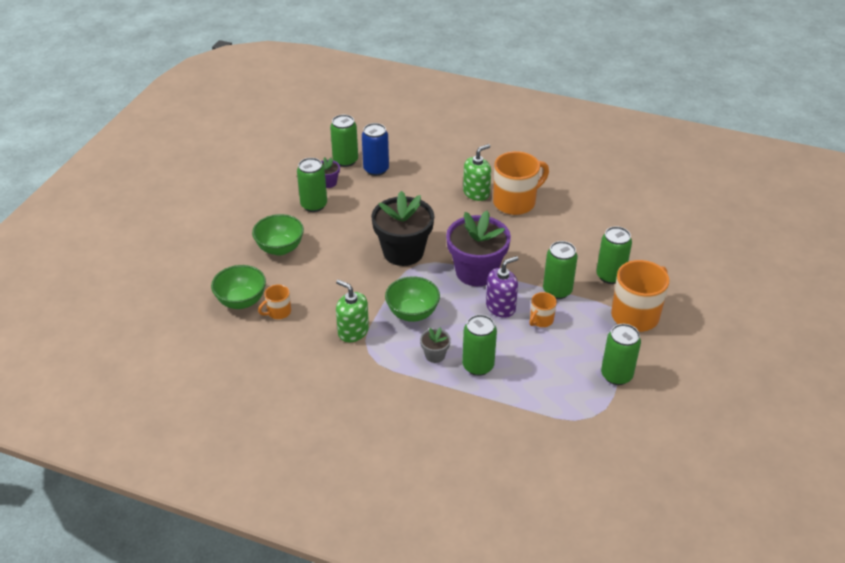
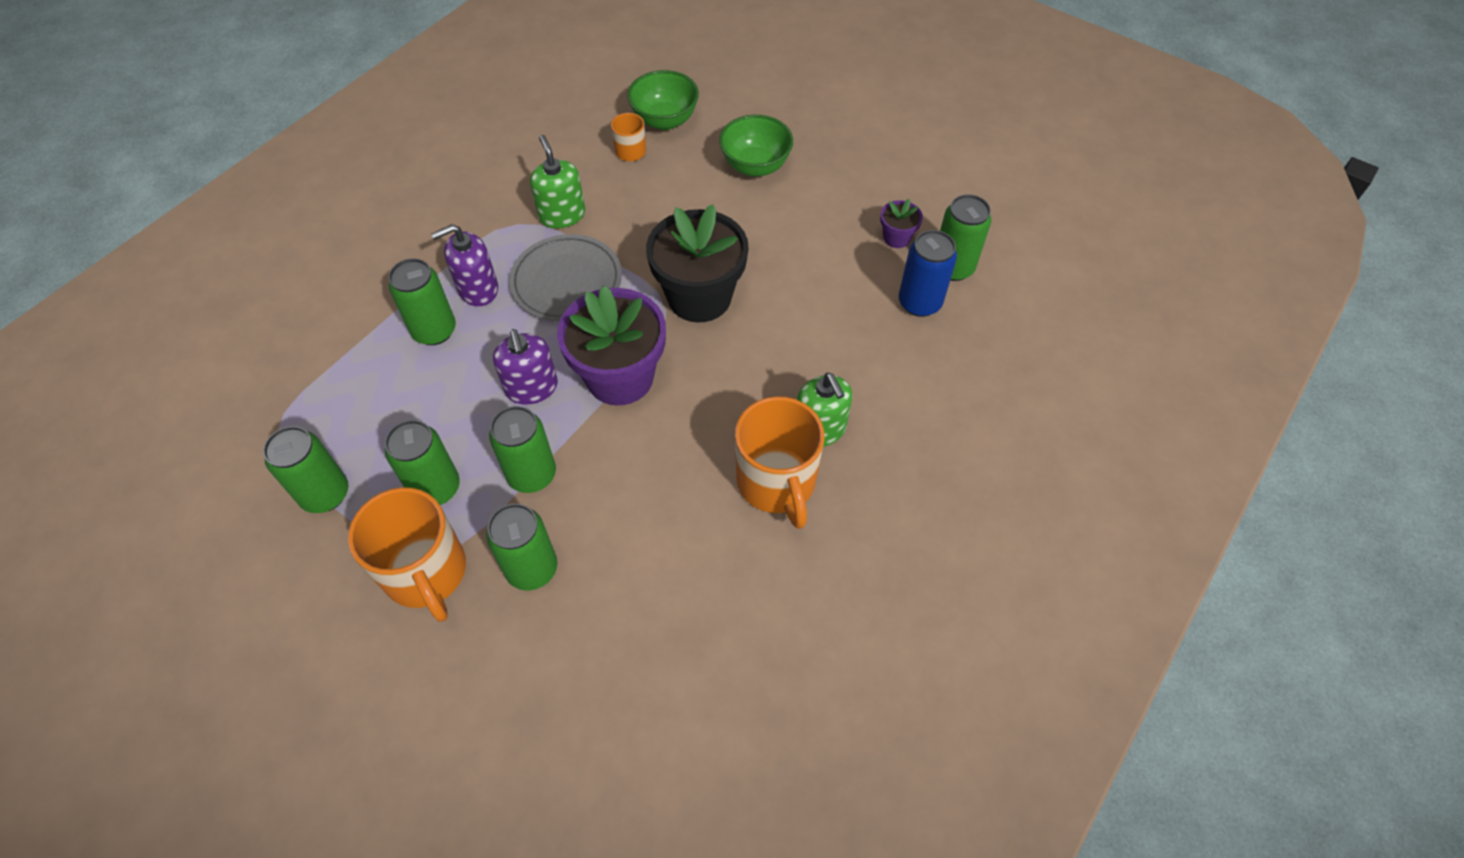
camera: 105 degrees right, 15 degrees up
green can [297,158,327,212] -> green can moved to [385,420,460,505]
green soap dispenser [336,280,369,342] -> green soap dispenser turned 75 degrees counterclockwise [530,135,585,229]
green bowl [385,276,440,322] -> grey plate [509,234,622,321]
grey flower pot [420,327,451,363] -> purple soap dispenser [431,224,498,306]
orange mug [529,292,557,327] -> none

